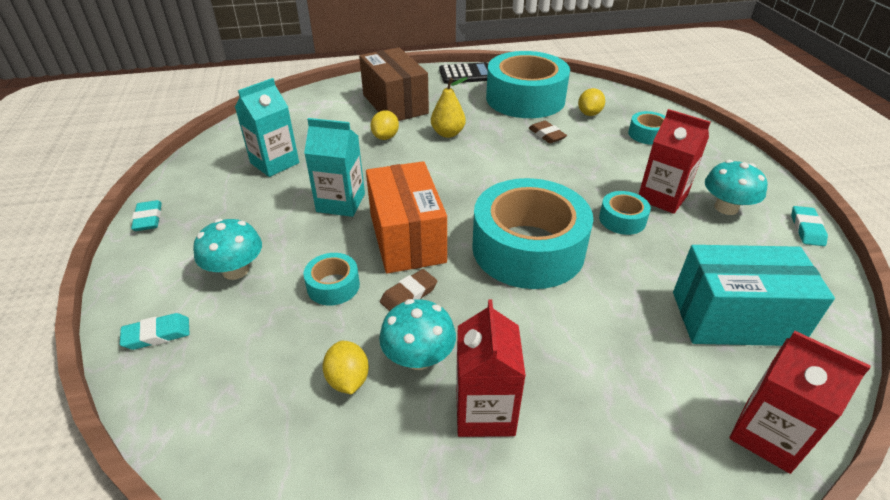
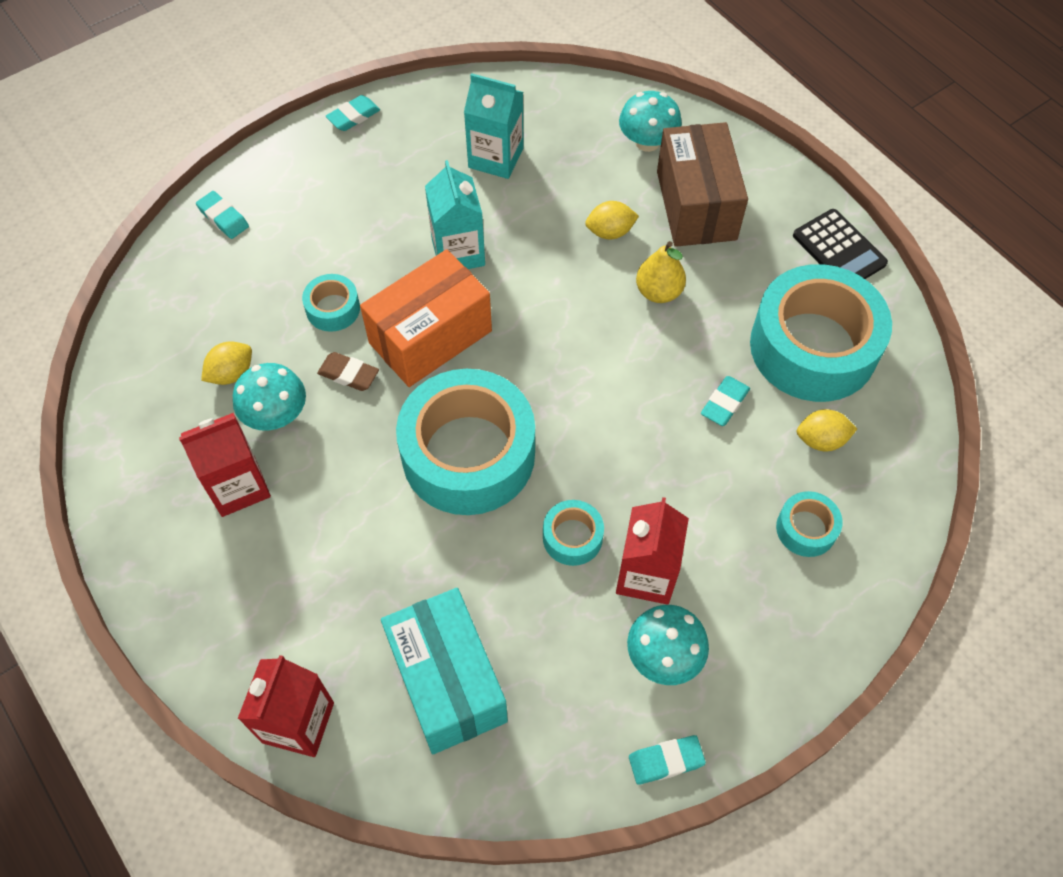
camera: 65 degrees right, 20 degrees up
turquoise mushroom [193,219,262,280] -> turquoise mushroom moved to [619,91,682,152]
brown box [359,47,429,121] -> brown box turned 45 degrees counterclockwise [657,122,748,247]
brown eraser [529,121,567,143] -> turquoise eraser [701,376,750,426]

